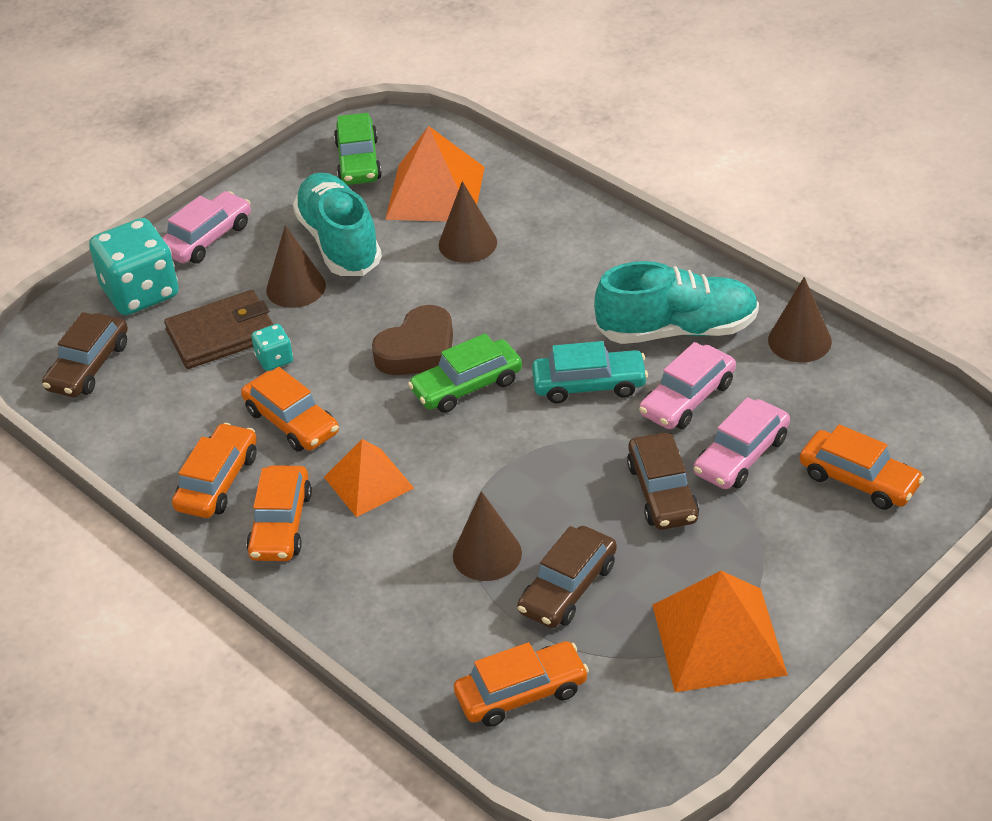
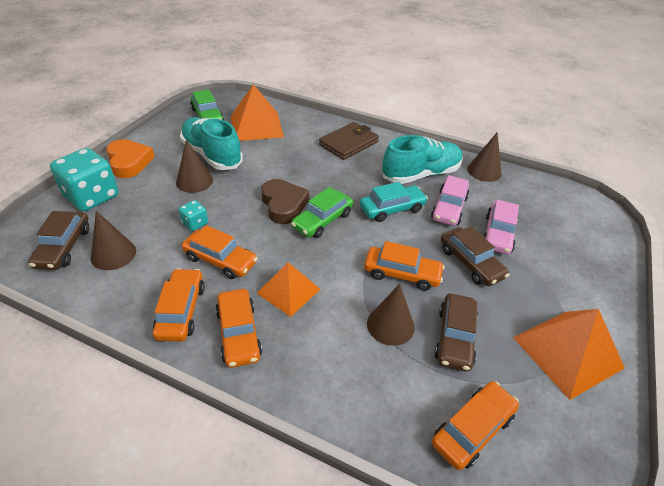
camera: 25 degrees left, 0 degrees up
pink car [162,191,251,263] -> orange heart [106,139,155,178]
brown wallet [164,290,273,369] -> brown wallet moved to [319,122,379,160]
brown heart [372,305,453,375] -> brown heart turned 45 degrees counterclockwise [261,179,309,224]
brown cone [439,181,497,263] -> brown cone moved to [91,211,136,270]
orange car [800,424,924,510] -> orange car moved to [364,241,445,291]

